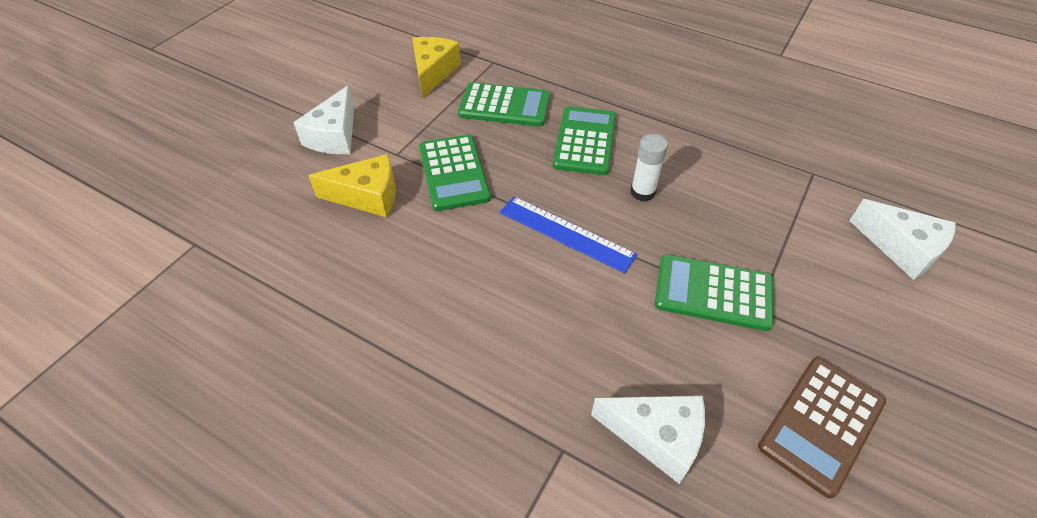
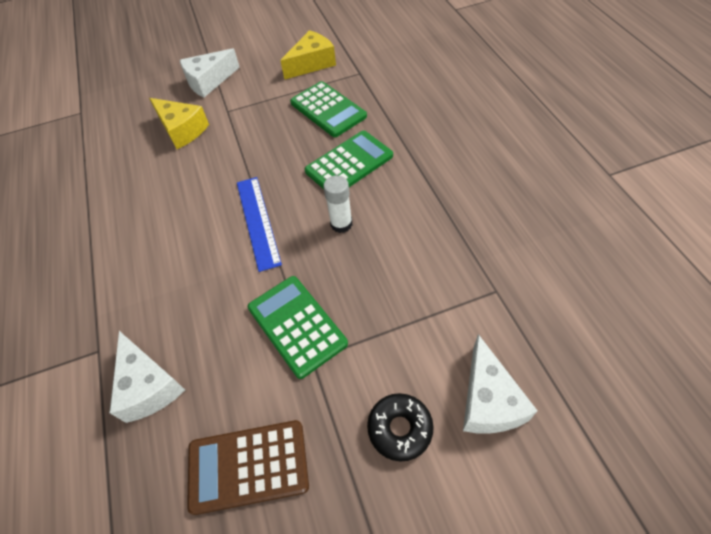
camera: 45 degrees right, 5 degrees up
green calculator [419,135,491,211] -> none
none -> black donut [367,393,434,462]

